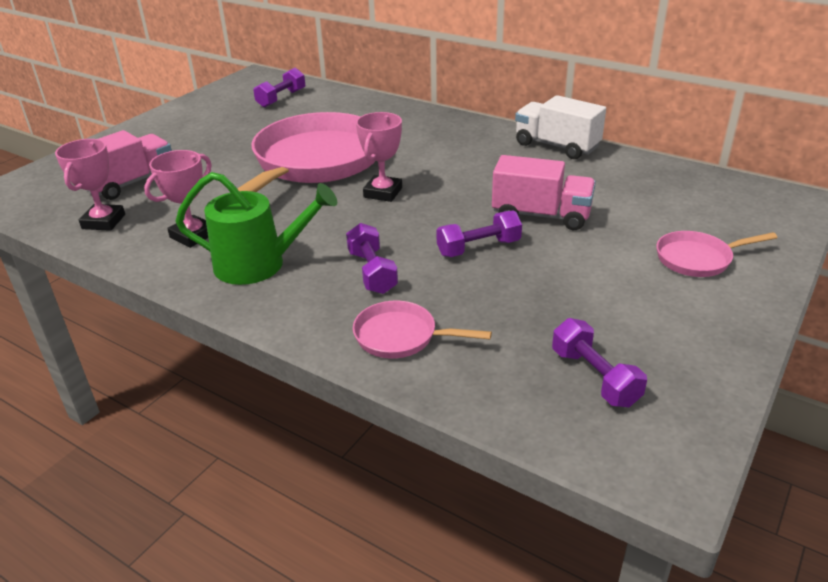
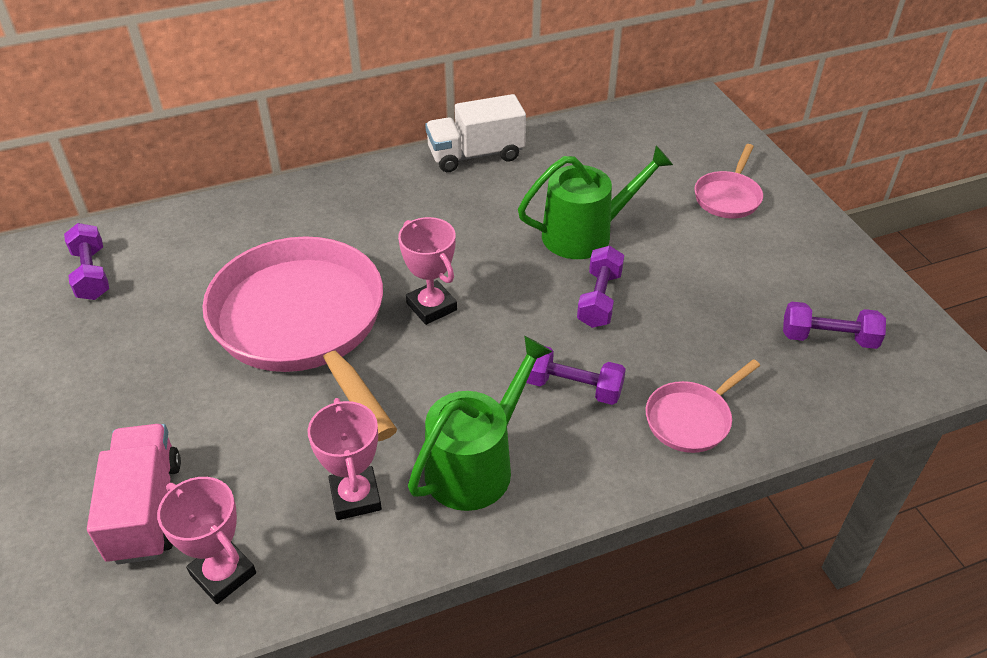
camera: 55 degrees left, 10 degrees up
pink truck [492,155,596,230] -> green watering can [518,145,673,259]

